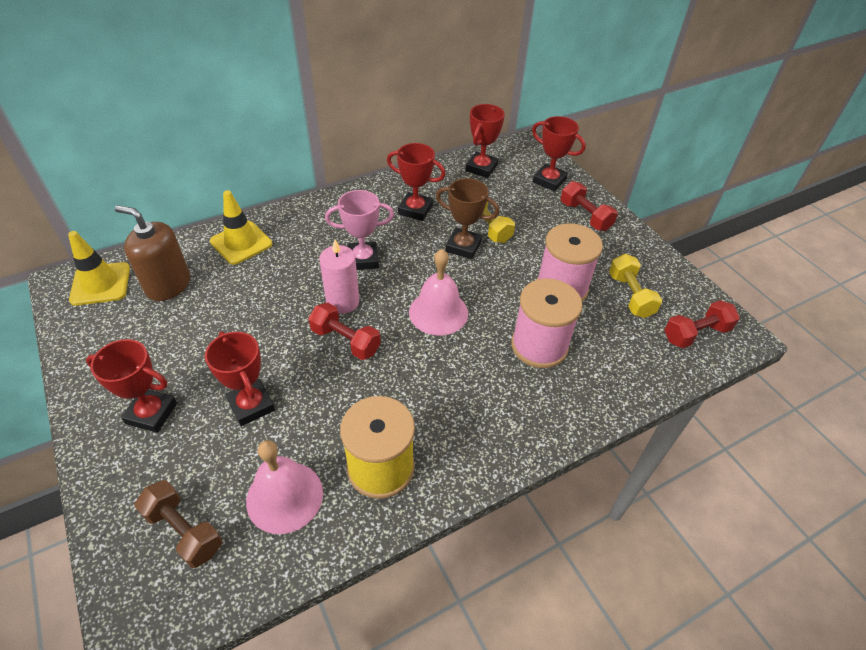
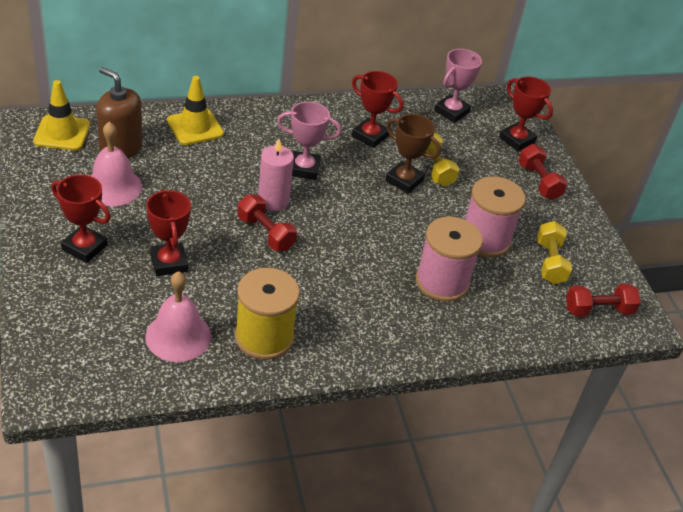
camera: 10 degrees right, 5 degrees down
brown dumbbell [134,480,222,568] -> none
pink bell [409,249,468,336] -> pink bell moved to [91,122,142,206]
red trophy [465,104,505,178] -> pink trophy [434,49,482,123]

